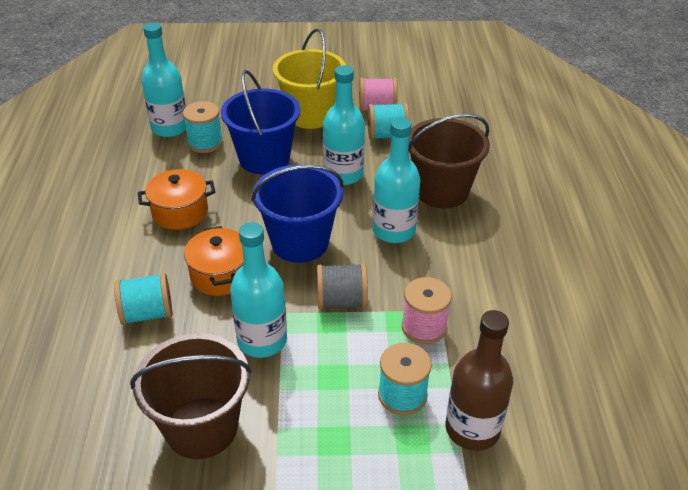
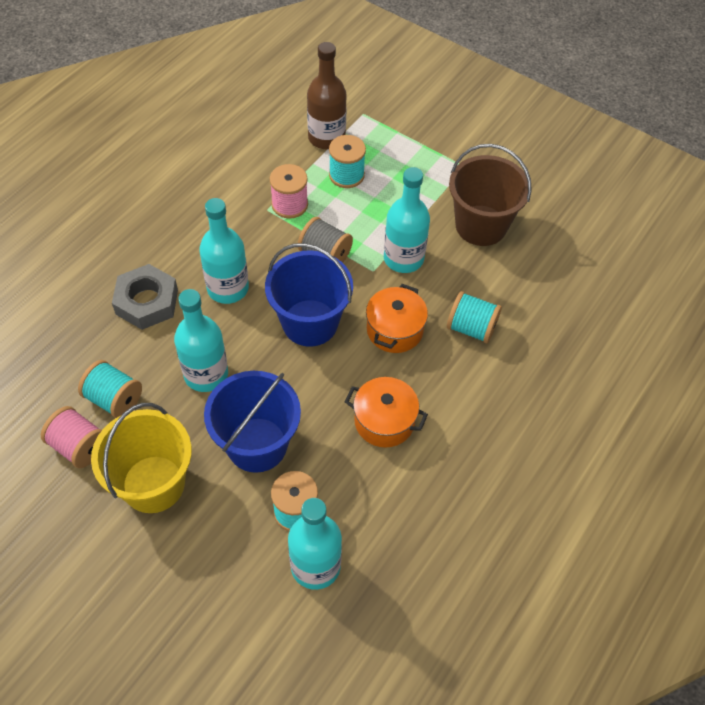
camera: 145 degrees left, 15 degrees up
brown bucket [408,114,490,208] -> grey nut [112,264,178,330]

